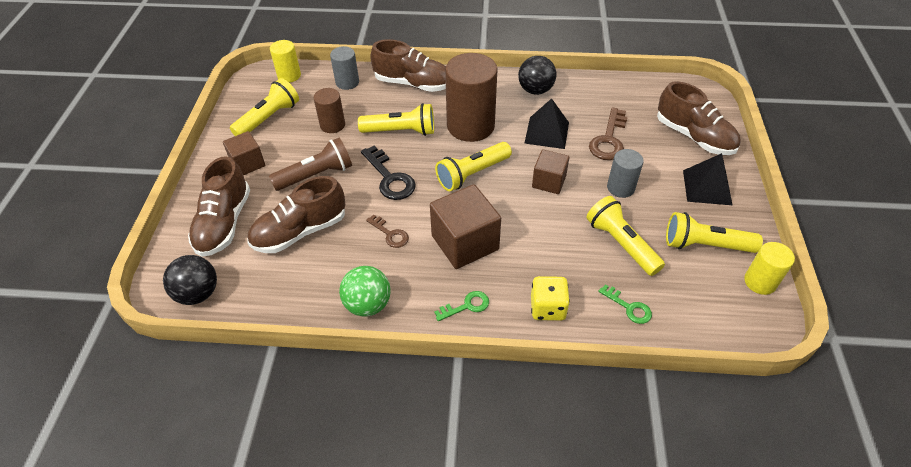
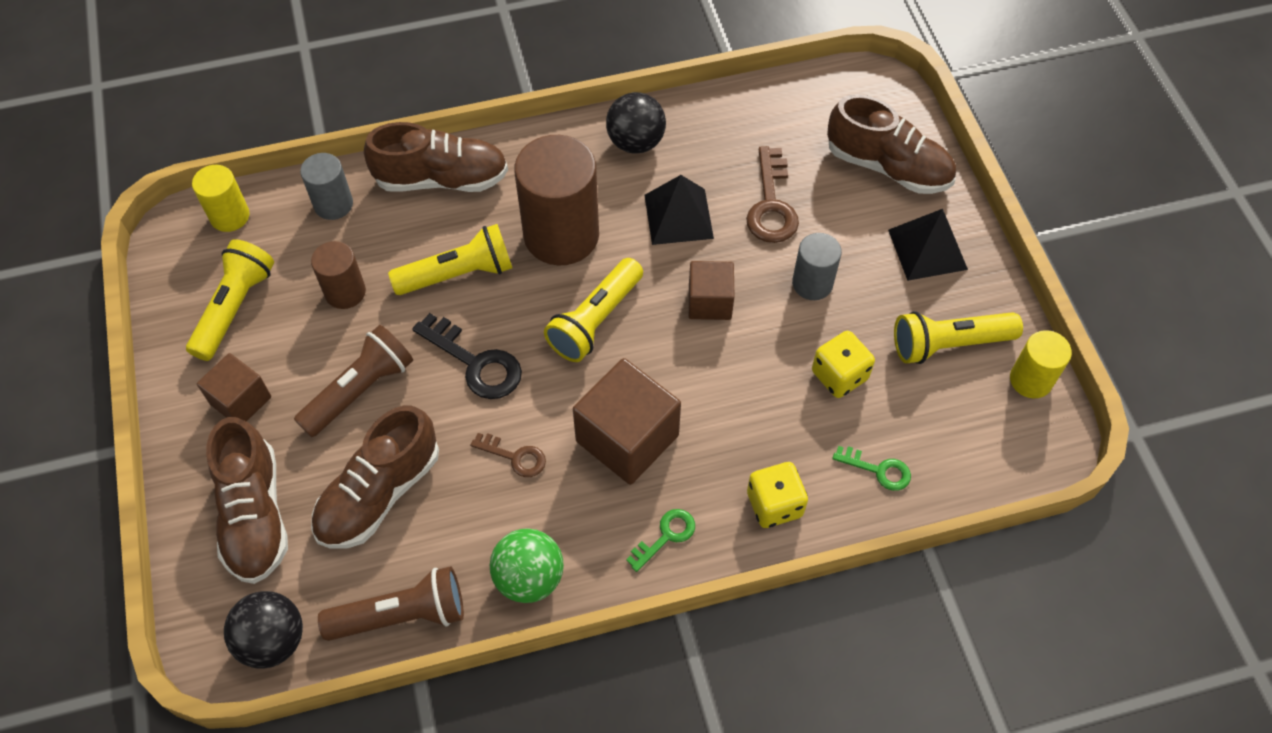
camera: 20 degrees left, 10 degrees up
yellow flashlight [586,196,665,276] -> yellow dice [812,331,875,398]
none -> brown flashlight [318,566,464,641]

